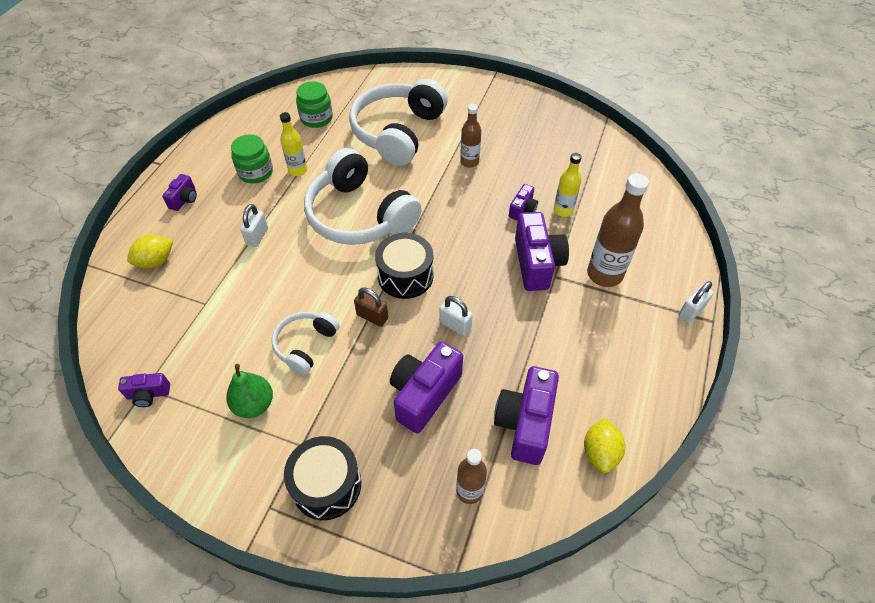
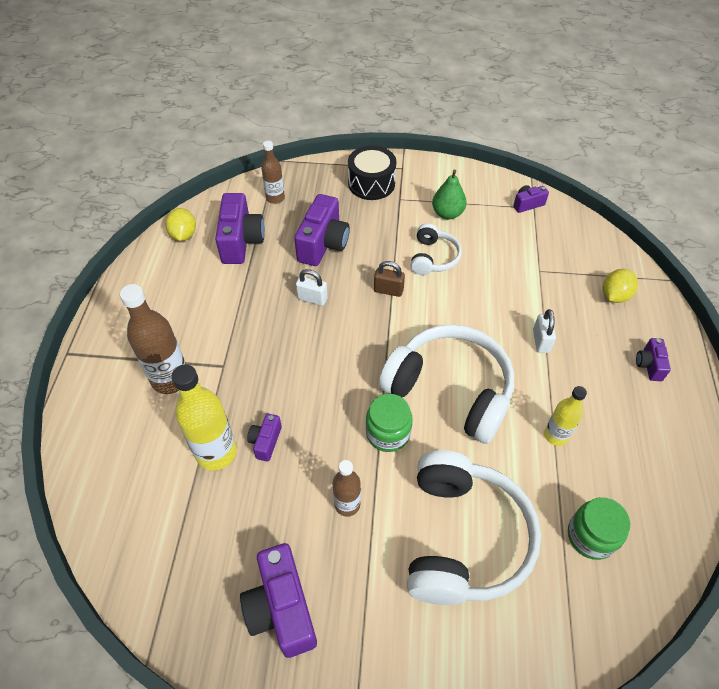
camera: 165 degrees right, 0 degrees up
green jar [231,134,273,184] -> green jar moved to [366,394,413,452]
black drum [375,233,434,299] -> none
purple camera [515,212,569,291] -> purple camera moved to [240,543,317,658]
yellow bottle [554,153,582,217] -> yellow bottle [171,365,237,471], size x1.67
white padlock [678,281,714,323] -> none

